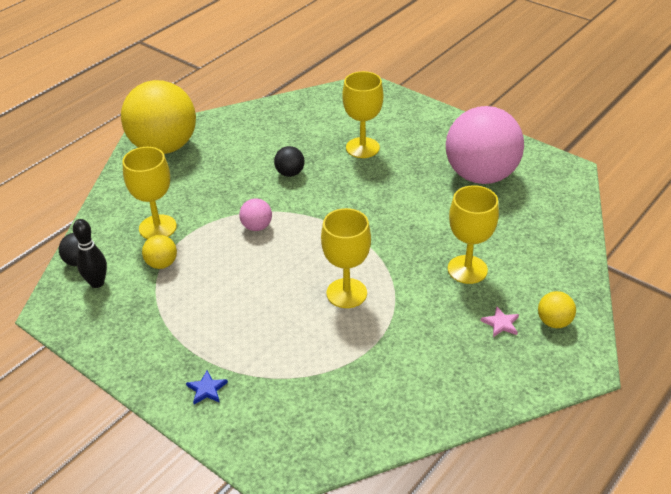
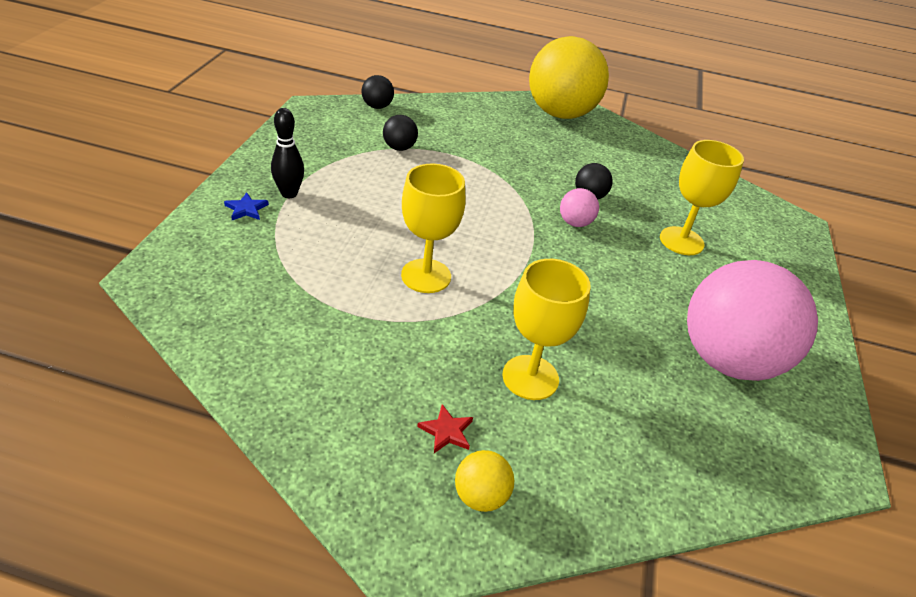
camera: 60 degrees right, 0 degrees up
black bowling pin [73,219,107,288] -> black bowling pin moved to [271,108,304,198]
yellow goblet [122,147,177,239] -> none
yellow ball [142,235,177,269] -> black ball [383,115,418,151]
pink ball [239,198,272,231] -> pink ball moved to [560,188,599,227]
pink star [481,307,519,337] -> red star [417,404,473,453]

